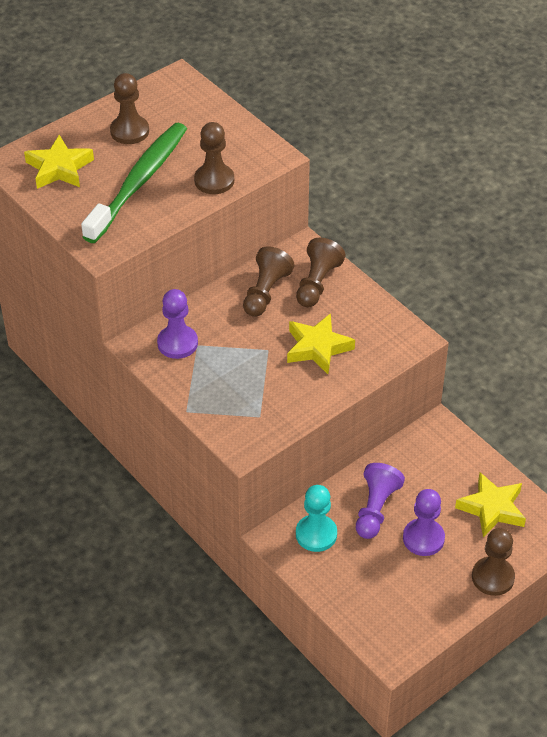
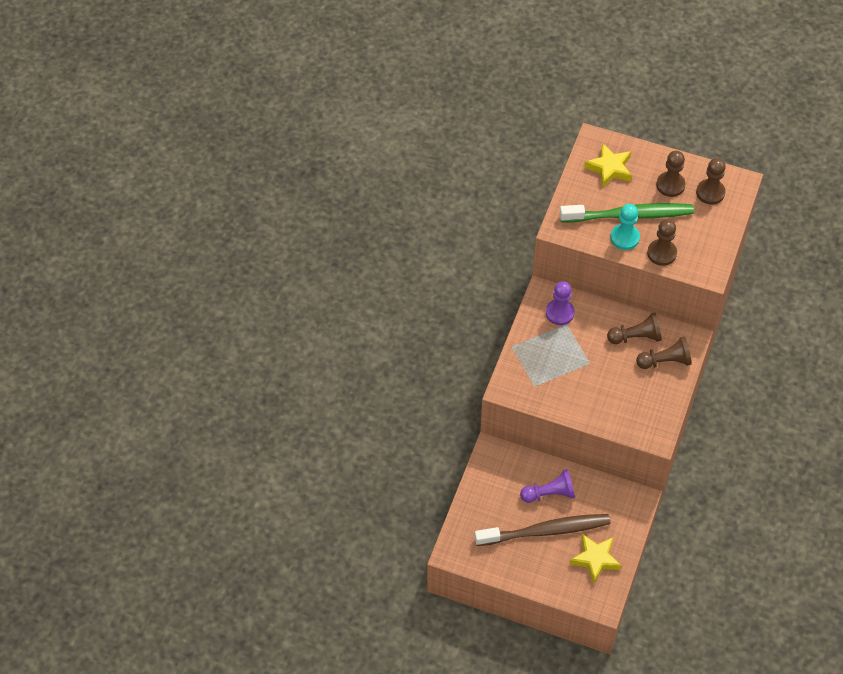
camera: 60 degrees right, 10 degrees up
yellow star [287,313,355,374] -> none
turquoise pawn [296,485,337,552] -> turquoise pawn moved to [610,204,640,250]
purple pawn [403,489,445,556] -> brown toothbrush [475,514,610,546]
brown pawn [472,528,515,596] -> brown pawn moved to [696,158,726,205]

